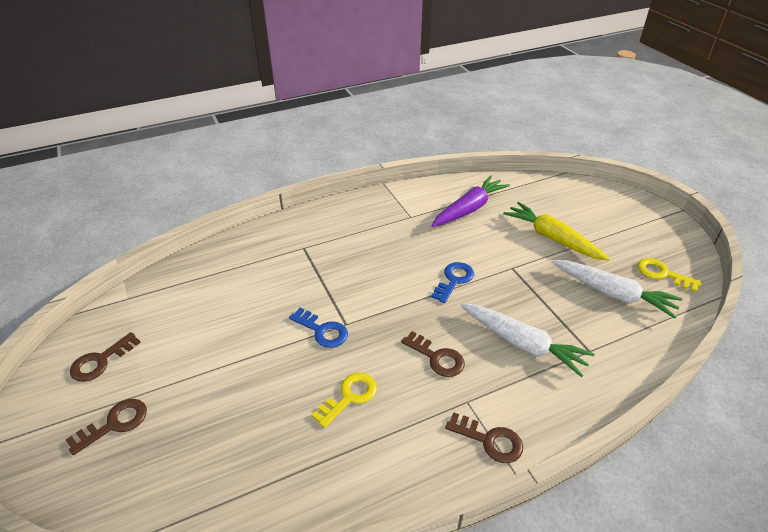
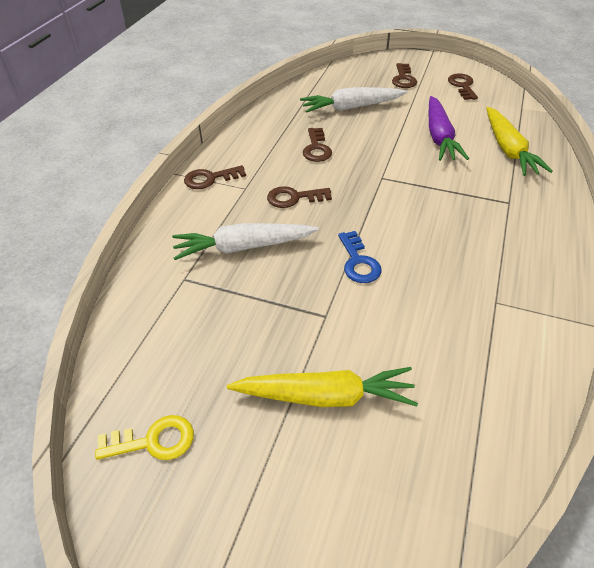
camera: 135 degrees right, 5 degrees up
blue key [289,308,348,348] -> none
yellow key [312,373,377,428] -> brown key [303,128,332,162]
purple carrot [431,175,510,227] -> purple carrot moved to [429,96,469,161]
white carrot [552,260,682,319] -> white carrot moved to [300,87,407,113]
none -> yellow carrot [486,107,553,176]

